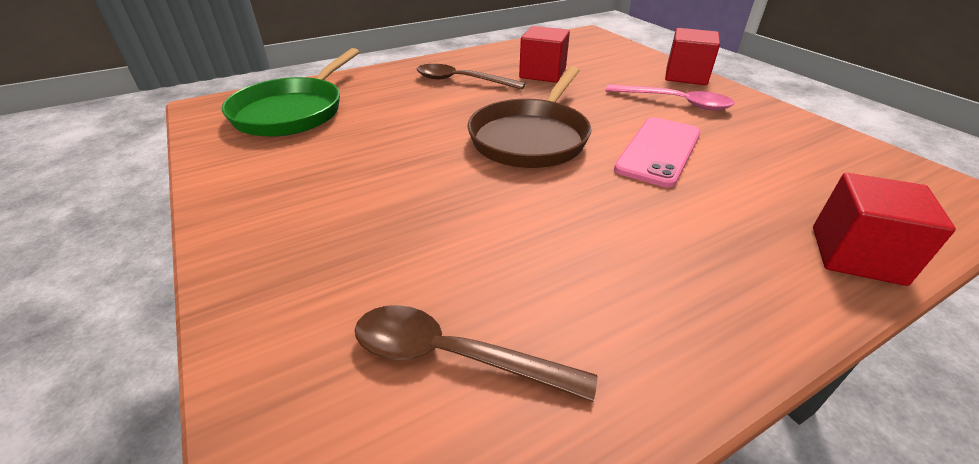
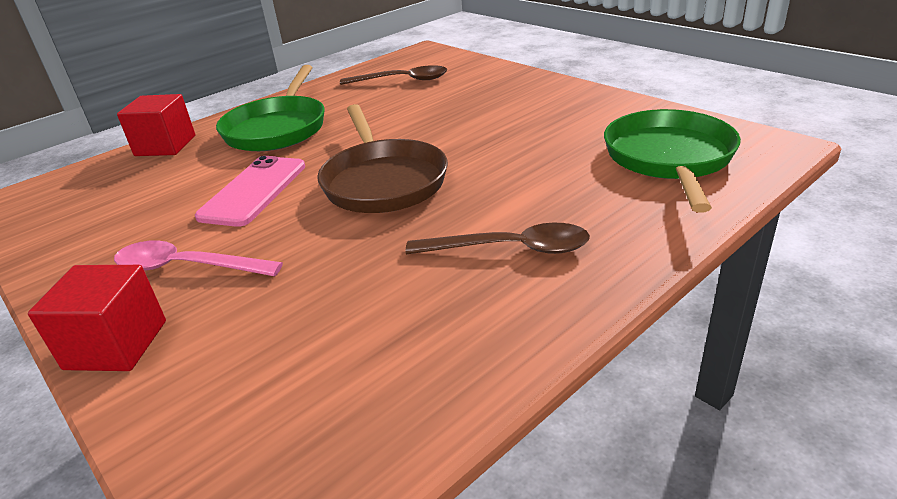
camera: 170 degrees right, 5 degrees down
brown pan [468,66,591,168] -> brown pan turned 150 degrees clockwise [317,104,448,213]
red cube [519,26,570,83] -> none
none -> green pan [216,65,325,151]

